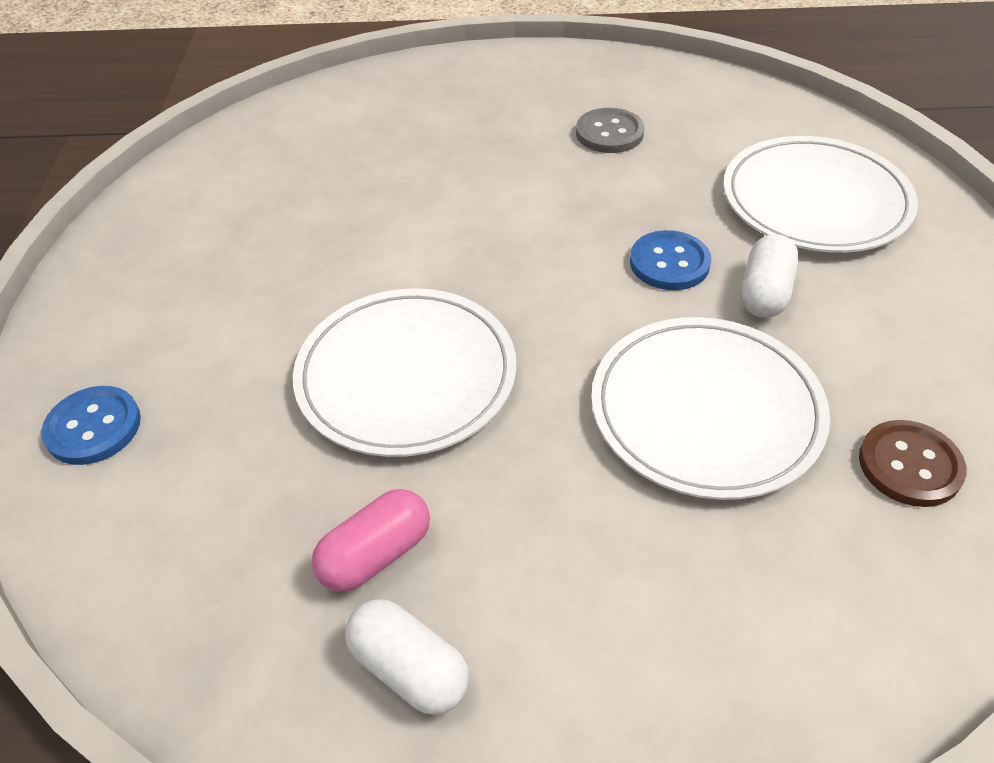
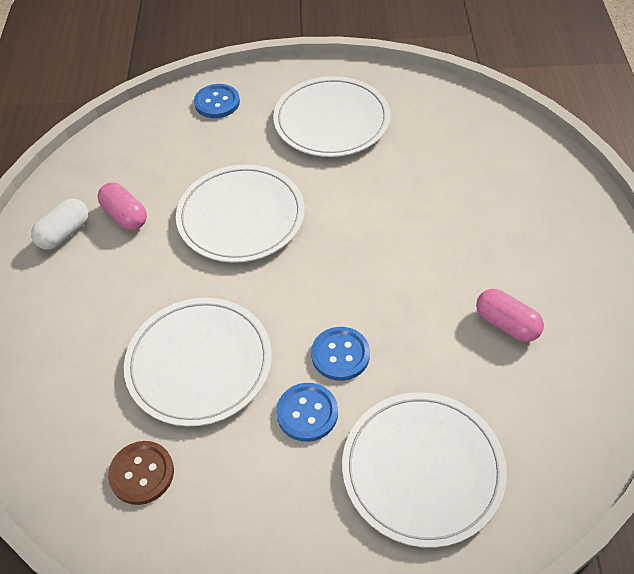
camera: 90 degrees right, 5 degrees up
grey button [576,108,644,153] -> pink capsule [476,289,544,342]
white capsule [741,234,799,318] -> blue button [276,383,338,442]
none -> white plate [273,76,390,157]

